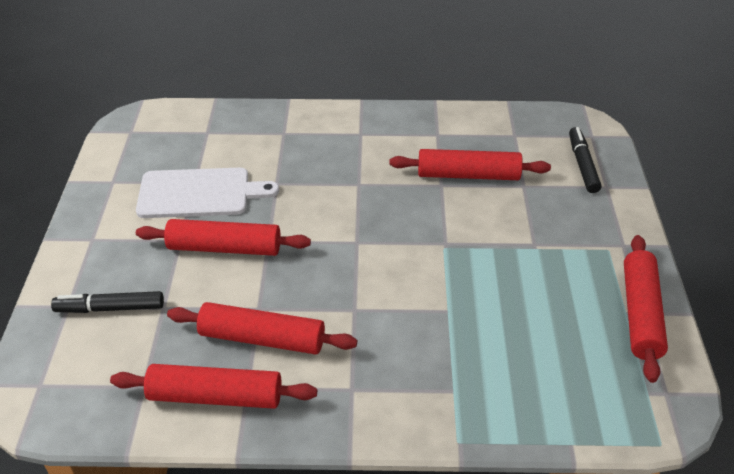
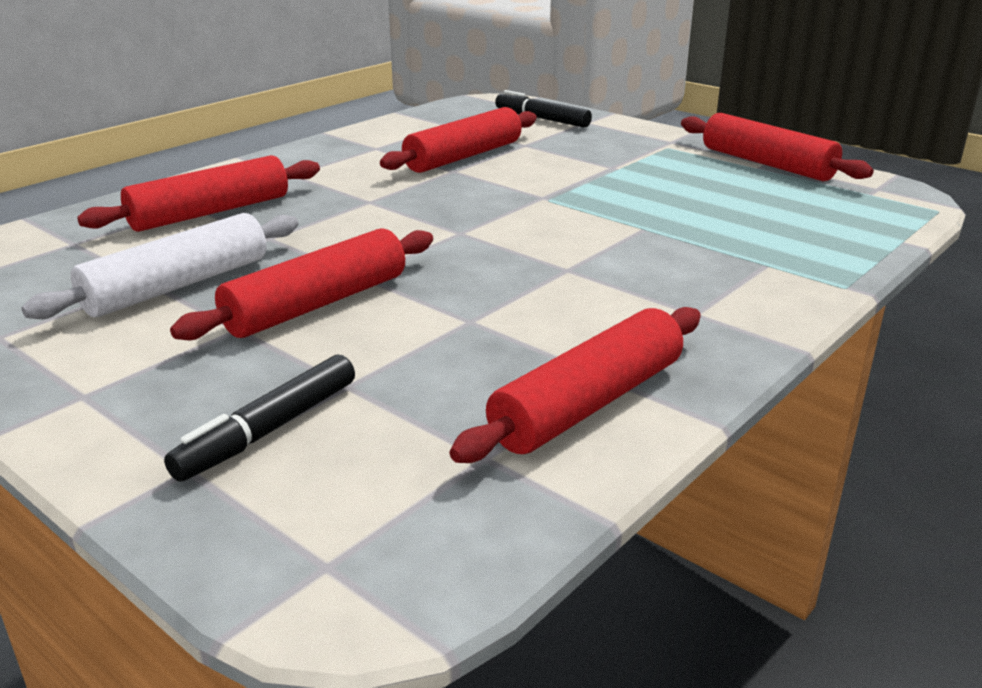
camera: 50 degrees left, 15 degrees down
white cutting board [136,168,279,218] -> white rolling pin [21,213,298,319]
red rolling pin [167,302,357,354] -> red rolling pin moved to [77,155,320,232]

